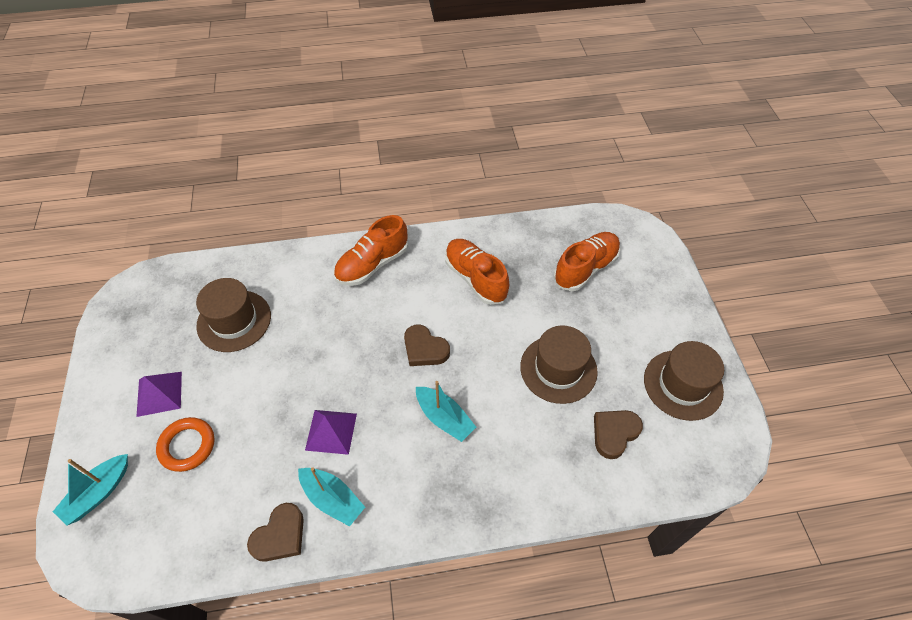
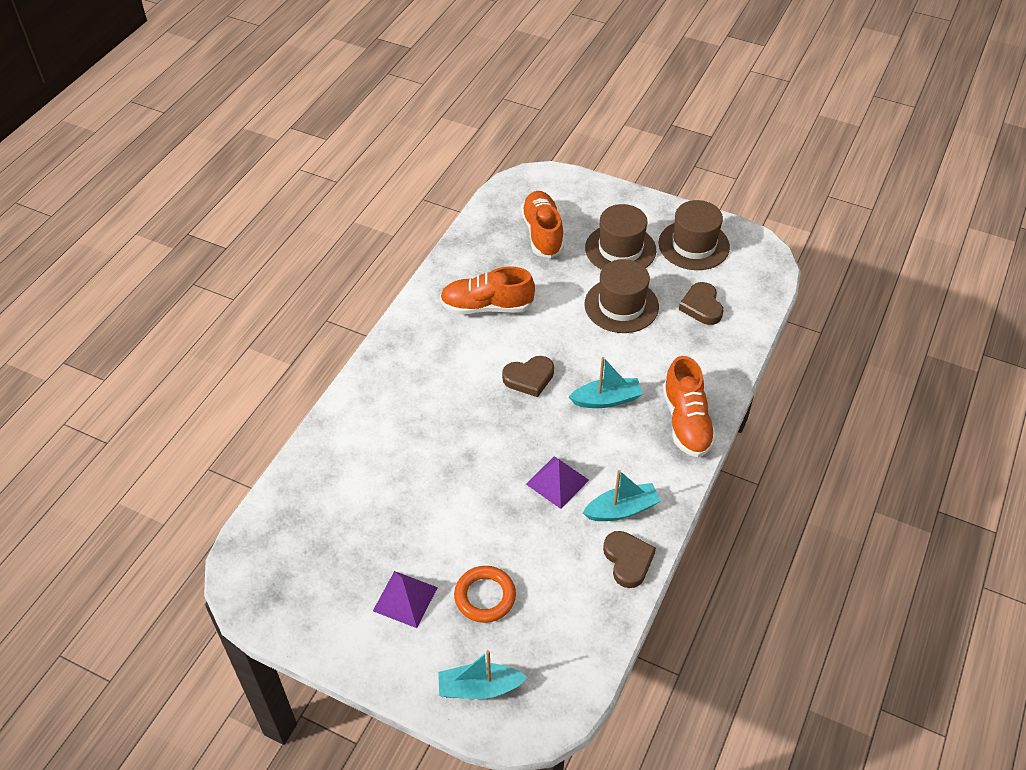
camera: 55 degrees left, 5 degrees down
turquoise boat [53,454,128,525] -> turquoise boat turned 105 degrees clockwise [438,650,528,699]
brown hat [196,278,271,352] -> brown hat moved to [585,204,656,270]
orange shoe [334,215,408,286] -> orange shoe moved to [663,356,716,457]

